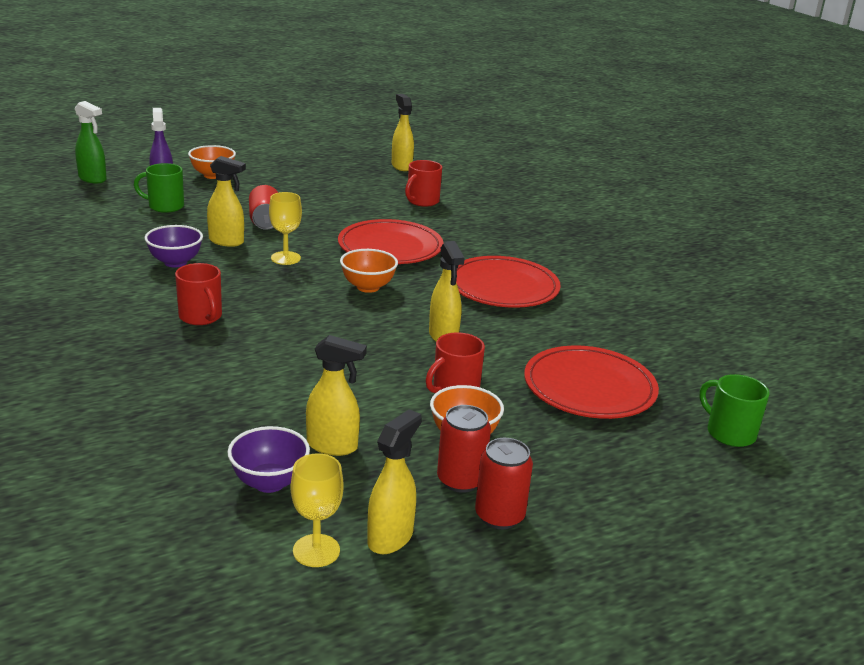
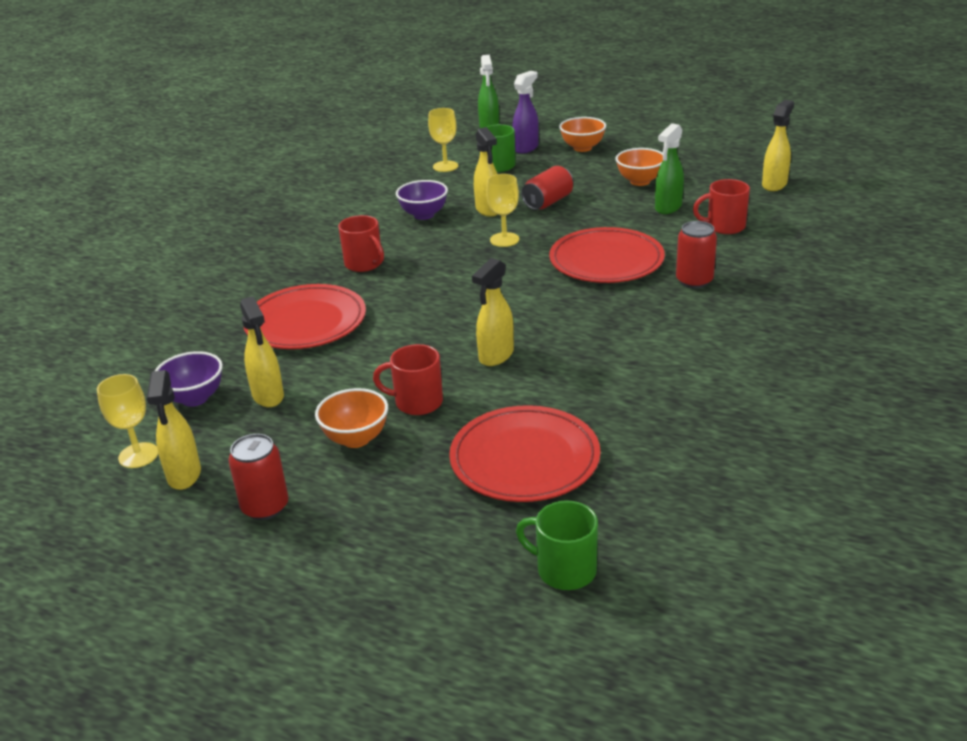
camera: 55 degrees right, 5 degrees up
red mug [175,263,222,325] -> red mug turned 60 degrees counterclockwise [338,215,384,272]
orange bowl [340,249,398,293] -> orange bowl moved to [616,148,663,186]
yellow spray bottle [367,409,422,554] -> yellow spray bottle turned 90 degrees clockwise [147,370,201,490]
red can [437,405,491,493] -> red can moved to [676,221,717,288]
red plate [456,256,561,308] -> red plate moved to [244,284,366,349]
green mug [700,374,770,447] -> green mug turned 75 degrees counterclockwise [516,500,598,590]
none -> yellow goblet [428,108,458,172]
none -> green spray bottle [655,123,684,214]

